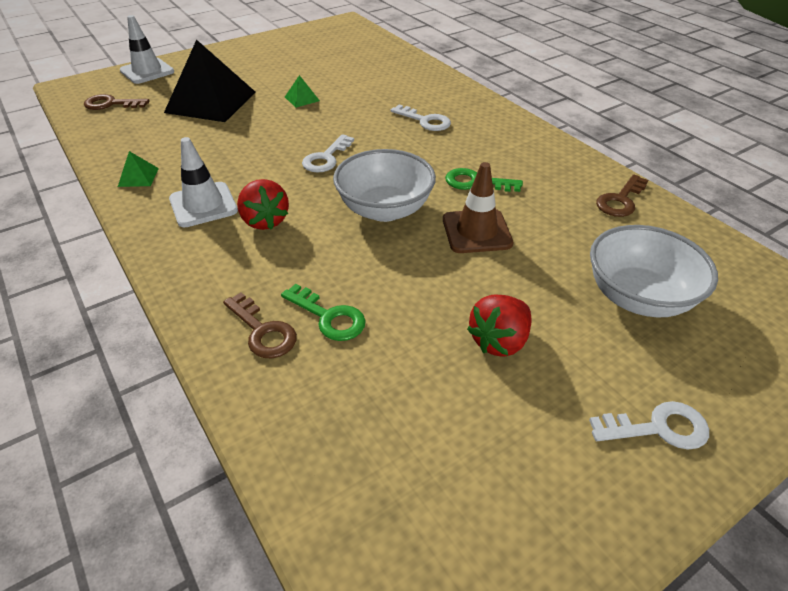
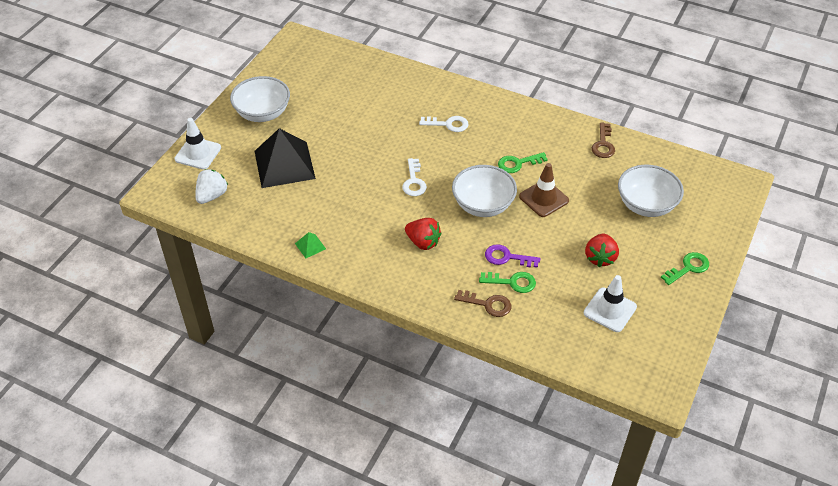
camera: 30 degrees left, 5 degrees up
brown key [84,94,150,110] -> white strawberry [195,169,228,204]
white traffic cone [169,137,238,227] -> white traffic cone moved to [584,275,637,332]
green pyramid [285,75,320,107] -> none
white key [589,401,709,450] -> green key [661,252,709,285]
none -> white bowl [230,76,290,122]
none -> purple key [485,244,540,268]

